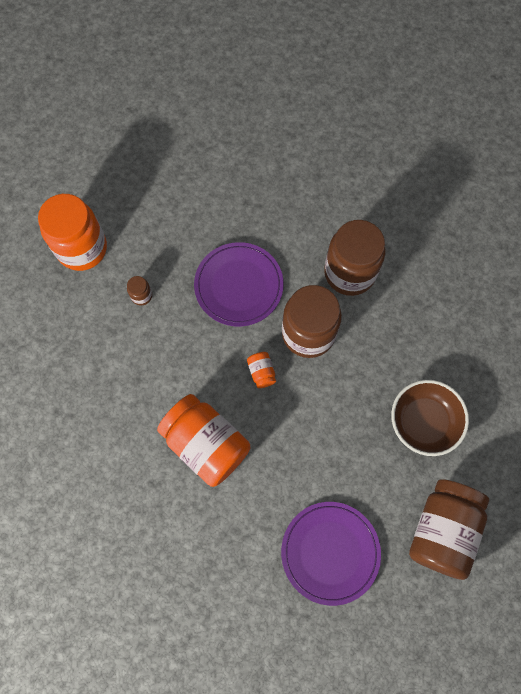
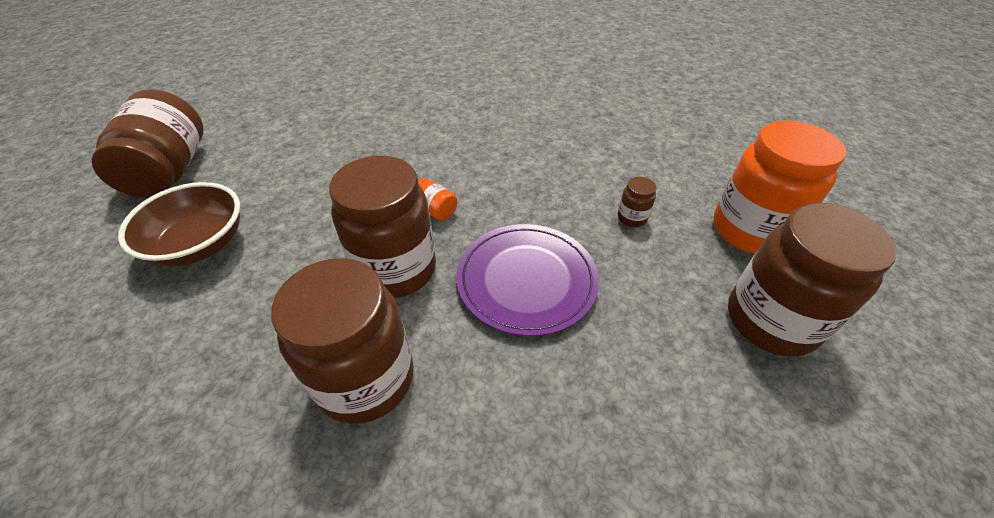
camera: 150 degrees right, 25 degrees down
orange jar [157,394,250,487] -> none
purple plate [281,502,381,606] -> none
none -> brown jar [728,203,897,357]

